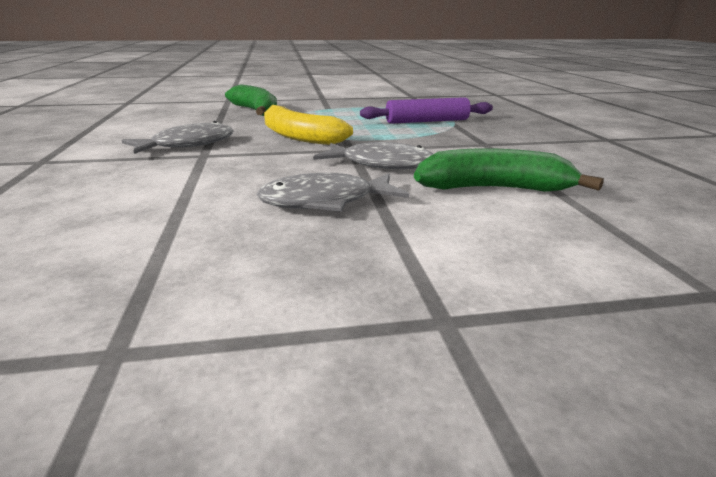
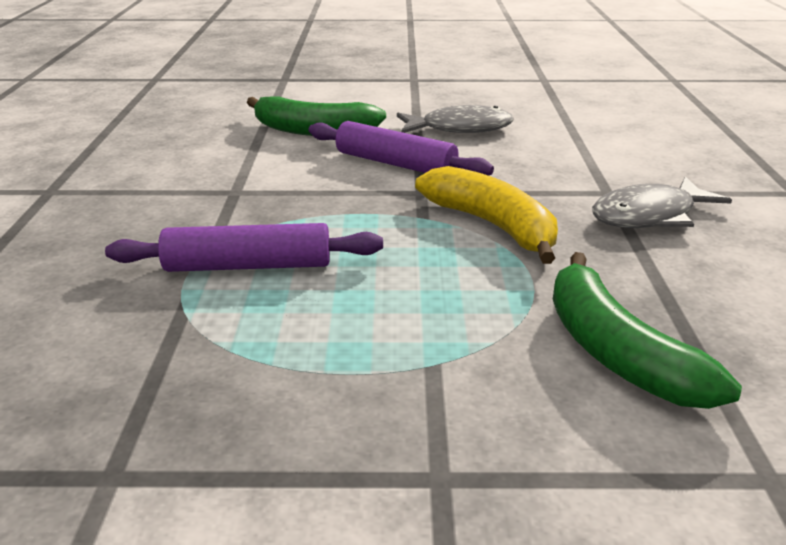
camera: 170 degrees left, 5 degrees up
grey fish [313,142,433,169] -> purple rolling pin [308,121,494,175]

